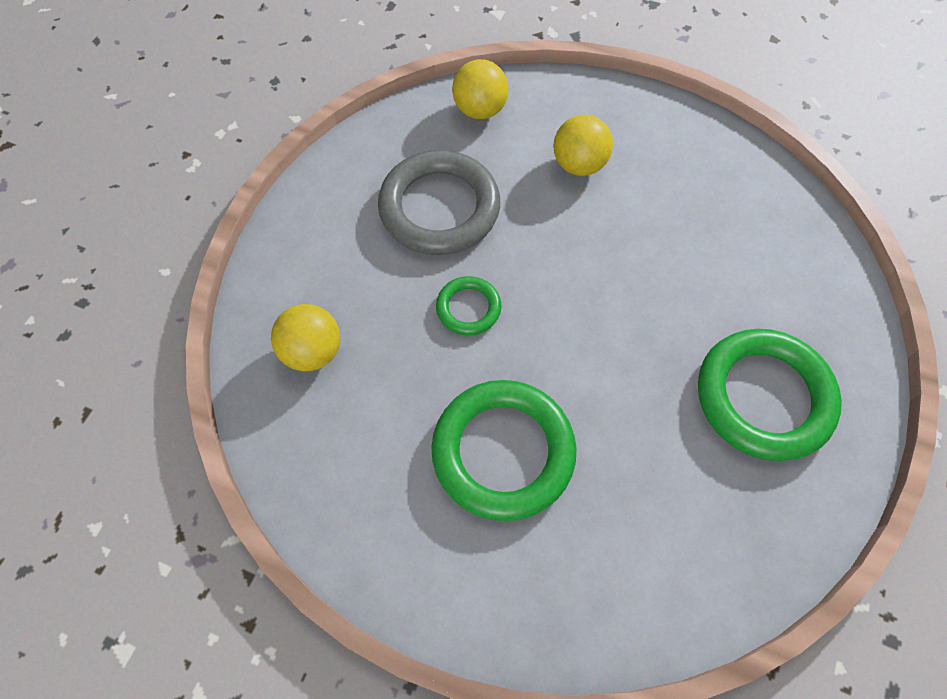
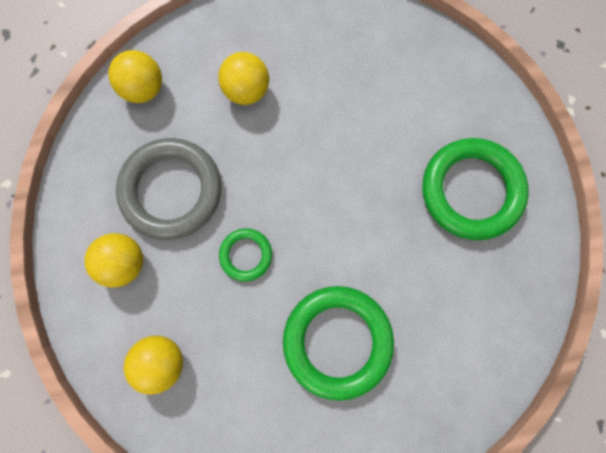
camera: 35 degrees left, 15 degrees up
none -> yellow ball [85,233,143,288]

